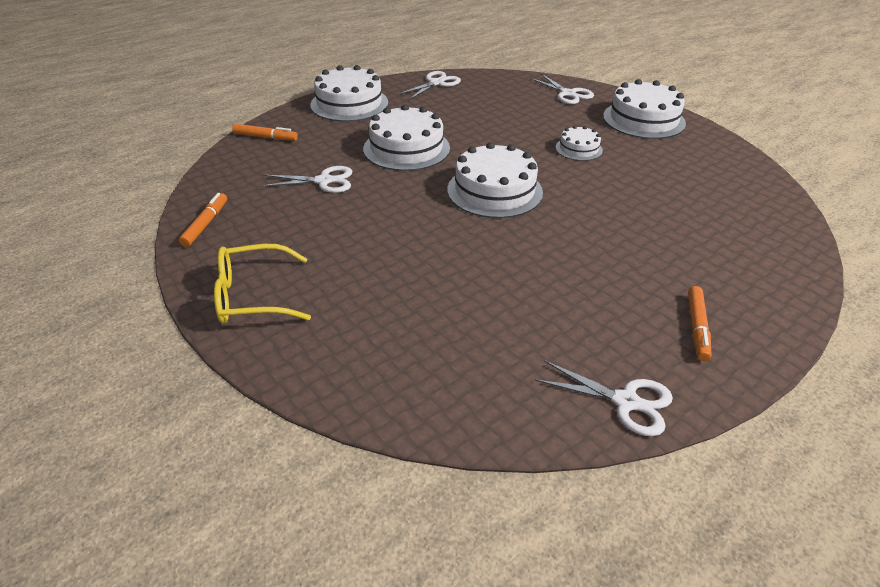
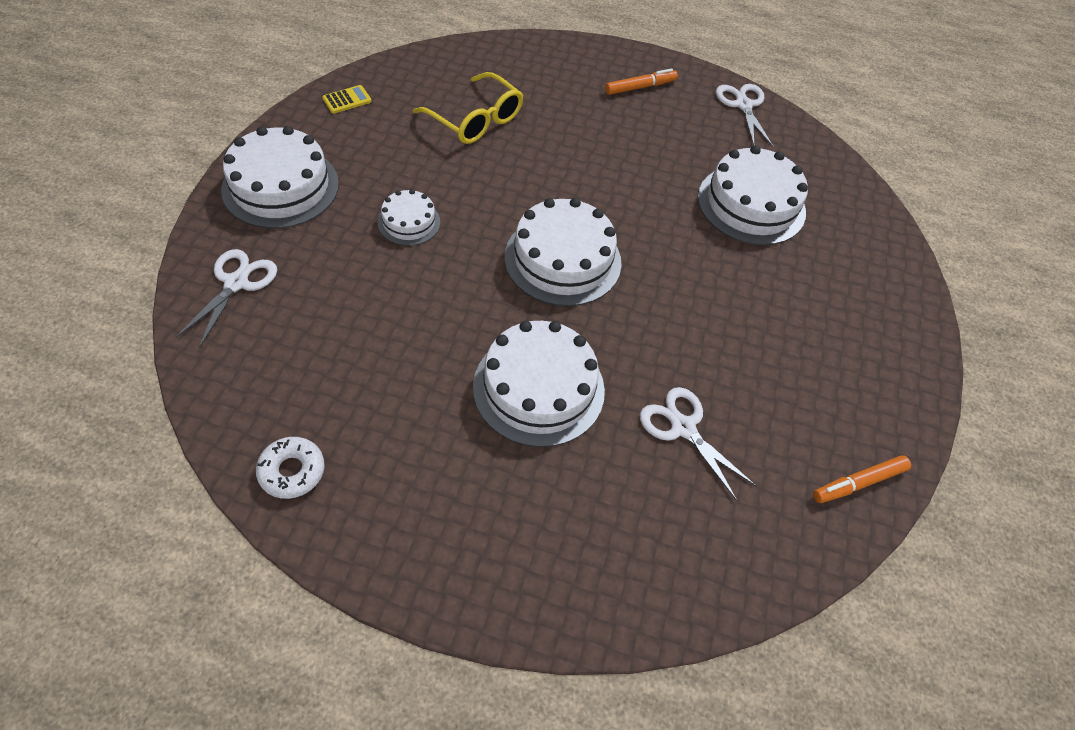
camera: 130 degrees left, 15 degrees up
yellow glasses [214,244,311,324] -> yellow glasses moved to [413,72,523,144]
orange marker [232,124,298,141] -> none
white cake [310,65,388,122] -> white cake moved to [698,146,808,245]
white scissors [398,71,461,100] -> white donut [256,437,325,499]
none -> yellow calculator [322,85,372,114]

